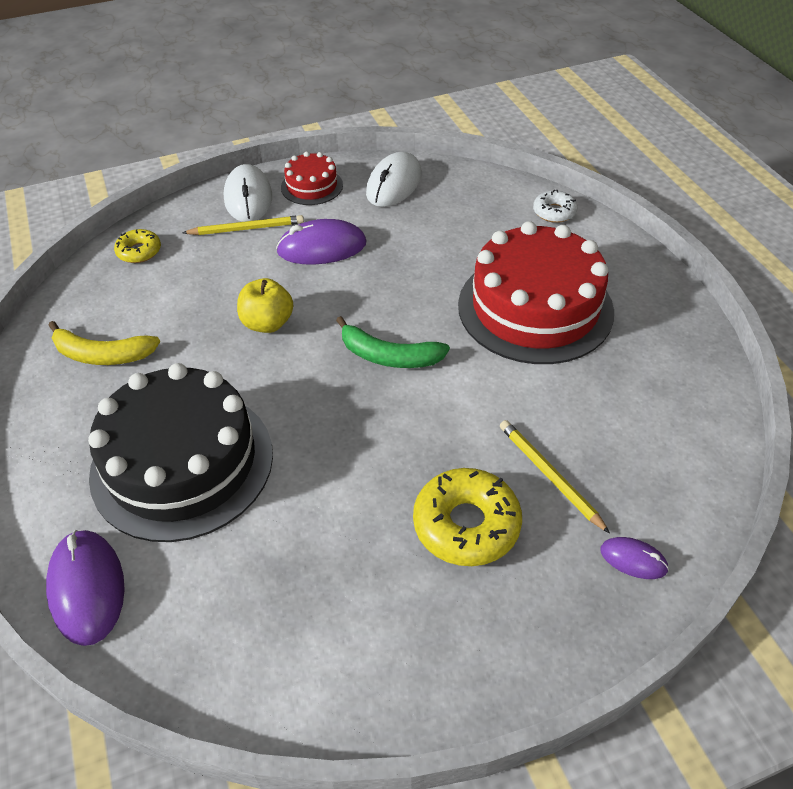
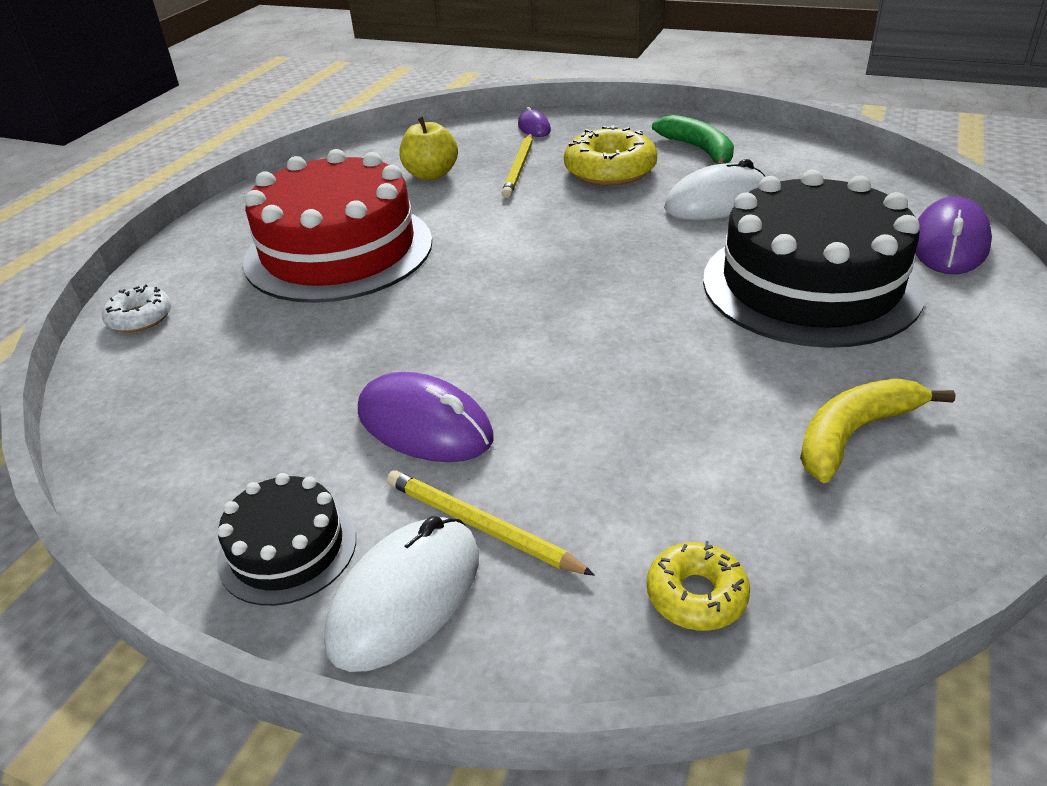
camera: 135 degrees left, 10 degrees down
yellow banana [48,321,160,365] -> yellow banana turned 90 degrees counterclockwise [800,379,956,483]
yellow apple [237,278,293,333] -> yellow apple moved to [400,117,458,180]
red cake [281,151,343,205] -> black cake [217,473,356,606]
green banana [336,316,450,368] -> green banana moved to [652,115,734,164]
white mouse [366,152,422,207] -> white mouse moved to [664,159,765,220]

